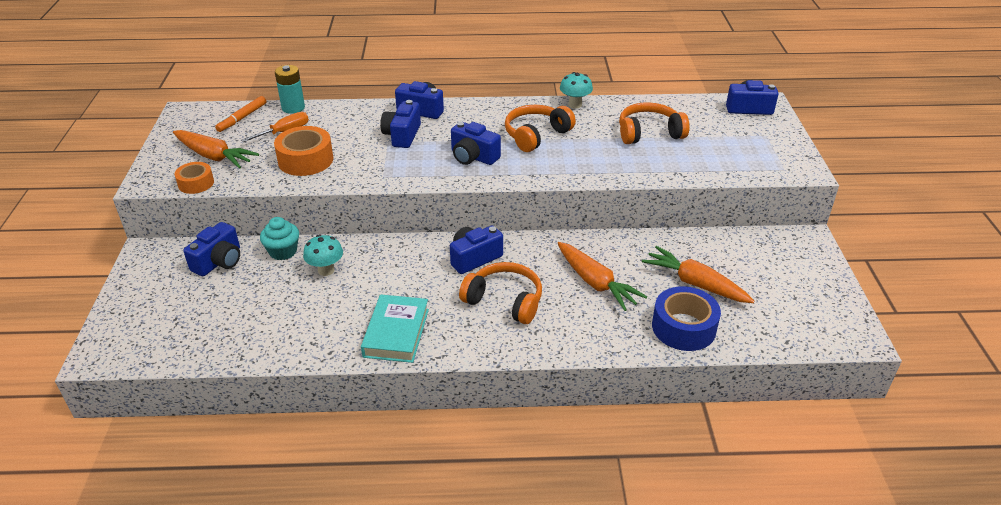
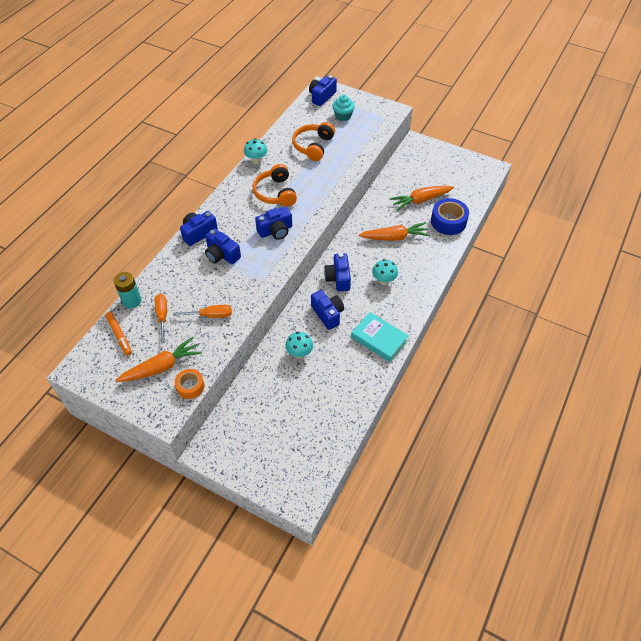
camera: 60 degrees left, 15 degrees up
blue camera [183,222,240,276] -> blue camera moved to [311,290,344,330]
turquoise cupcake [260,217,299,260] -> turquoise cupcake moved to [332,95,355,121]
orange tape [274,126,333,176] -> orange screwdriver [173,305,232,318]
orange headphones [459,262,542,324] -> turquoise mushroom [372,259,398,285]

